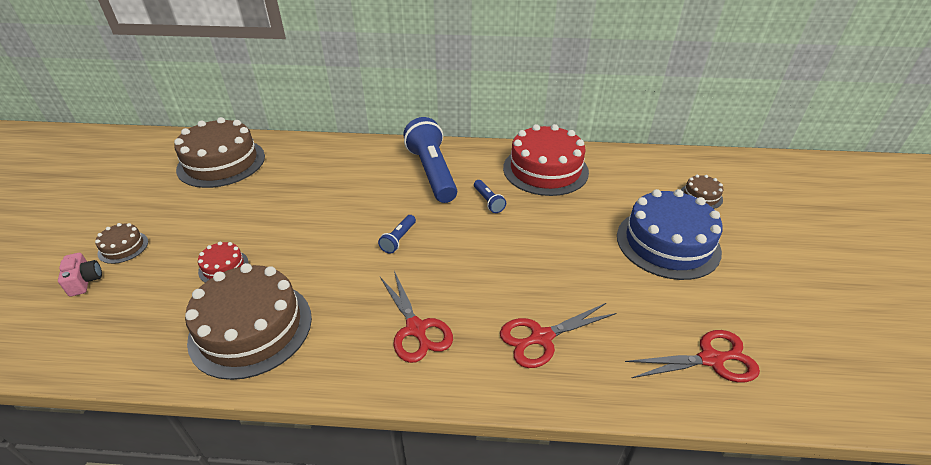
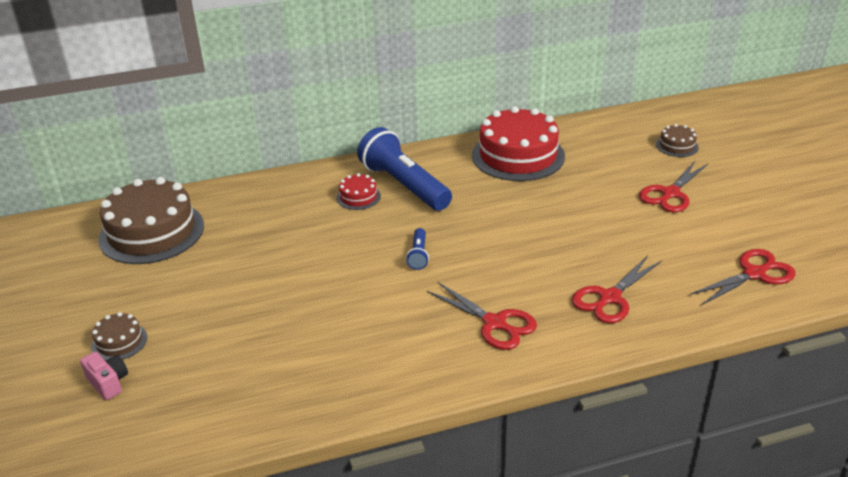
camera: 20 degrees left, 5 degrees down
brown cake [185,263,312,380] -> none
red cake [198,242,249,283] -> red cake moved to [336,173,381,210]
blue flashlight [474,180,506,213] -> none
blue cake [617,189,723,280] -> red scissors [639,161,708,212]

